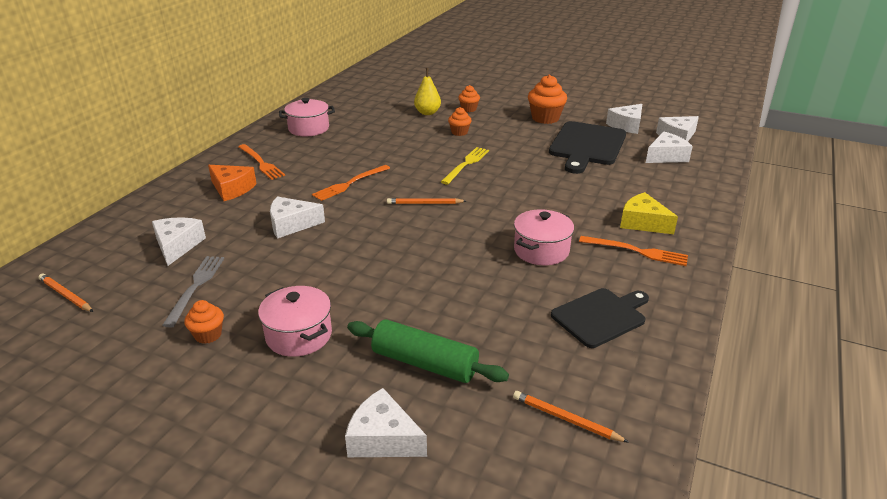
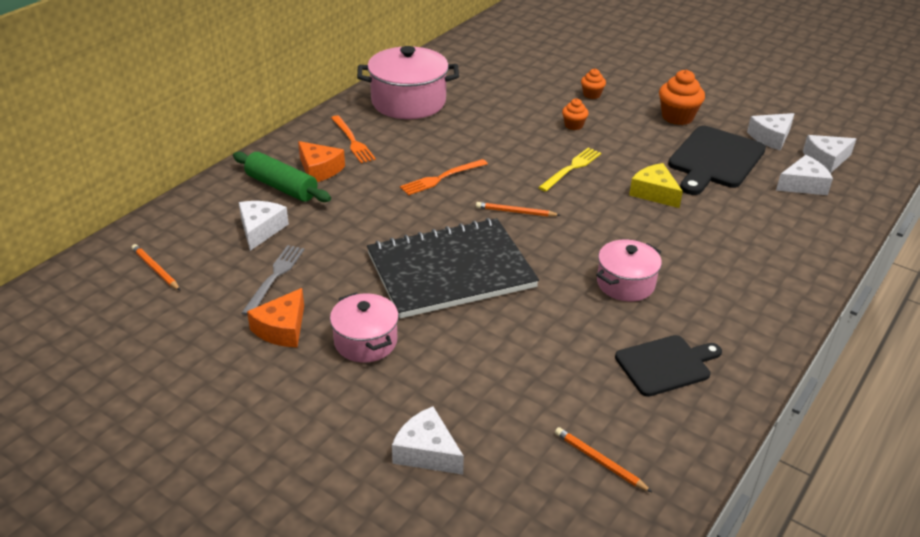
camera: 10 degrees right, 5 degrees up
orange cupcake [184,300,224,344] -> orange cheese [247,288,304,347]
white cheese [270,196,325,239] -> none
pink pot [279,98,335,136] -> pink pot [357,46,459,119], size x1.67
green rolling pin [347,319,509,383] -> green rolling pin moved to [233,152,331,202]
yellow pear [414,68,441,115] -> none
orange fork [579,236,688,266] -> none
yellow cheese [620,192,678,234] -> yellow cheese moved to [629,163,683,208]
none -> black notebook [367,218,539,318]

